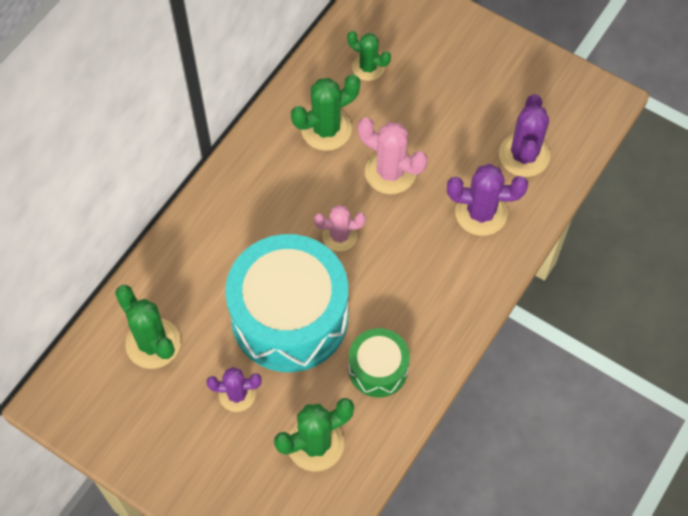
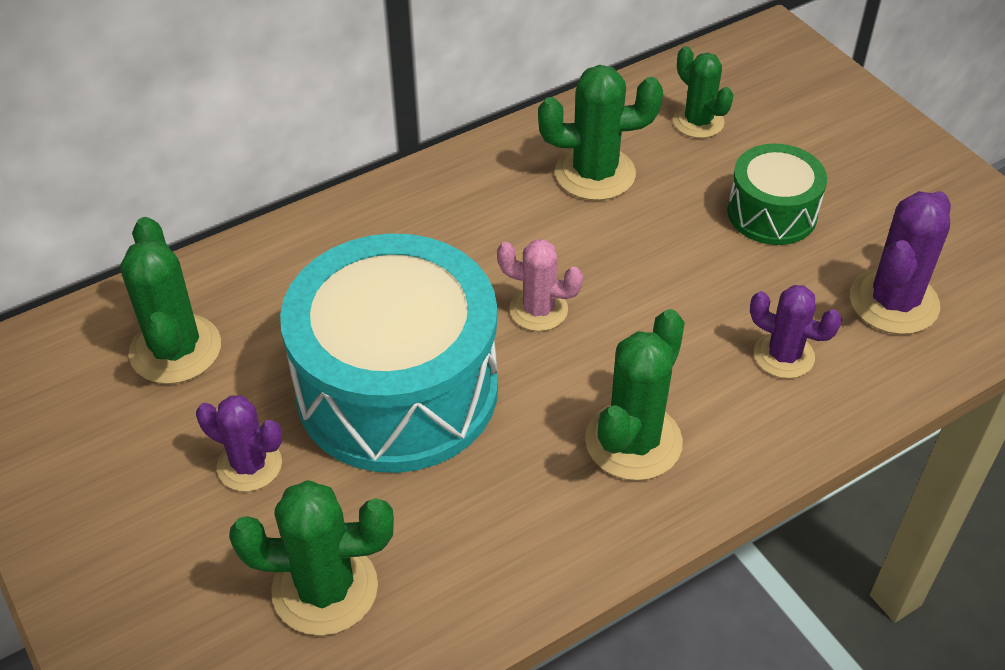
camera: 25 degrees right, 15 degrees down
green drum [349,328,410,397] -> green drum moved to [727,144,827,245]
pink cactus [358,118,428,194] -> none
purple cactus [447,164,528,236] -> purple cactus [750,285,842,379], size x0.66
none -> green cactus [585,309,685,481]

